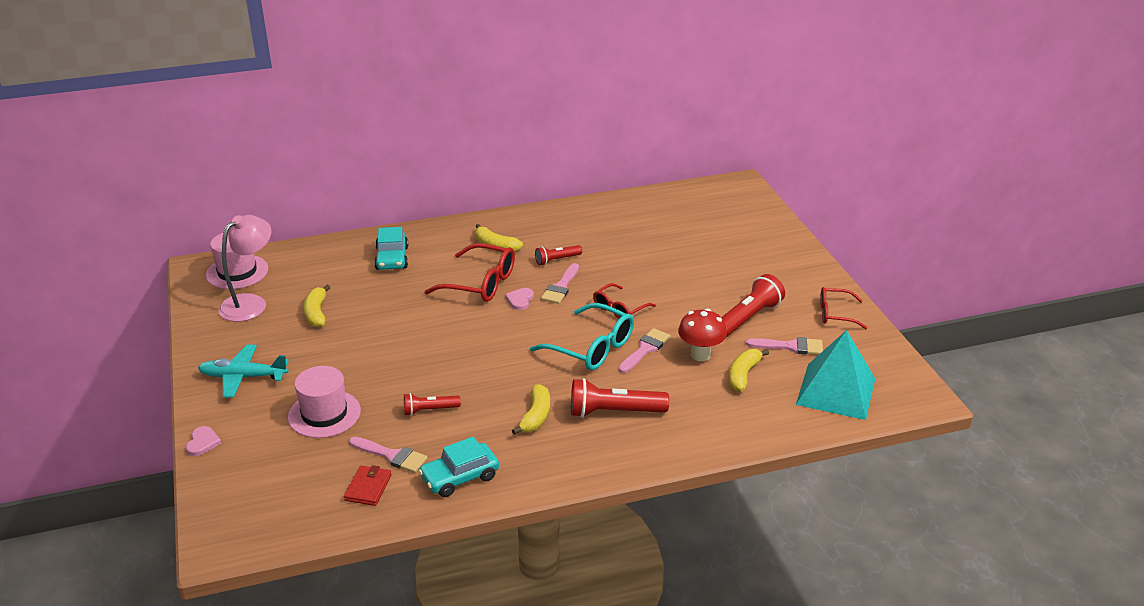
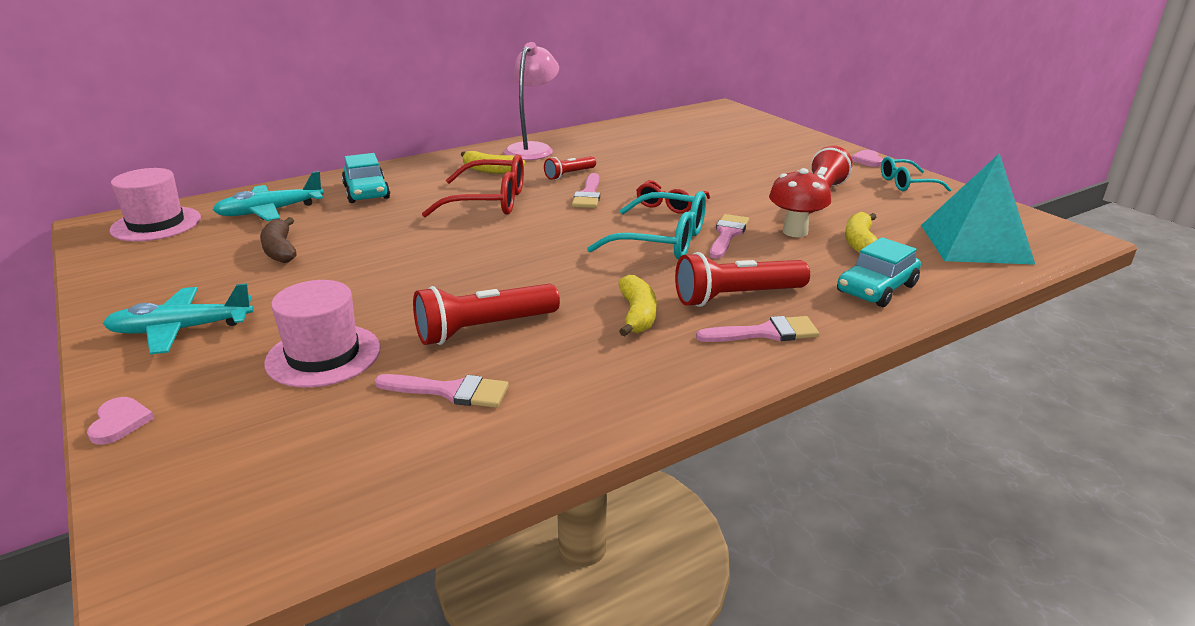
camera: 15 degrees left, 5 degrees down
pink lamp [218,215,271,322] -> pink lamp moved to [504,42,559,160]
yellow banana [304,285,331,327] -> brown banana [260,217,297,263]
red wallet [344,465,392,506] -> none
red flashlight [404,393,461,416] -> red flashlight [413,284,560,345], size x1.72
turquoise car [419,437,499,497] -> turquoise car moved to [837,237,921,307]
pink heart [505,288,534,310] -> pink heart moved to [851,150,883,167]
pink brush [746,337,823,355] -> pink brush moved to [696,316,819,342]
red glasses [820,287,867,329] -> turquoise glasses [881,157,952,192]
none -> turquoise plane [213,171,324,221]

